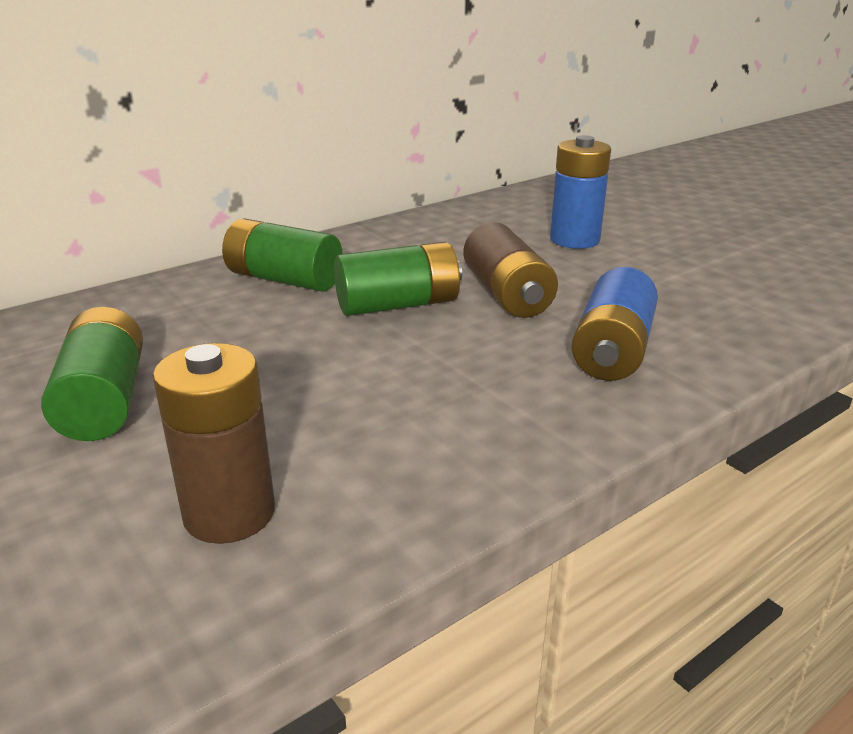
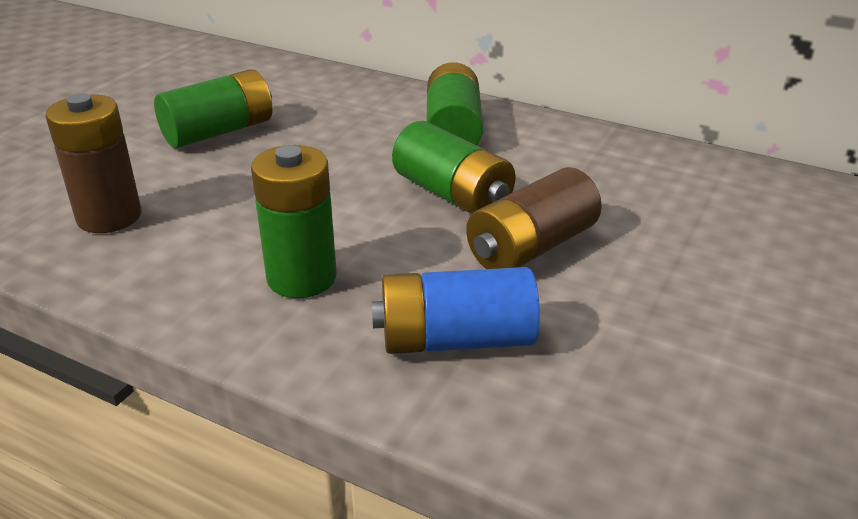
camera: 65 degrees right, 5 degrees up
blue battery [550,135,611,249] -> none
none -> green battery [251,145,337,298]

